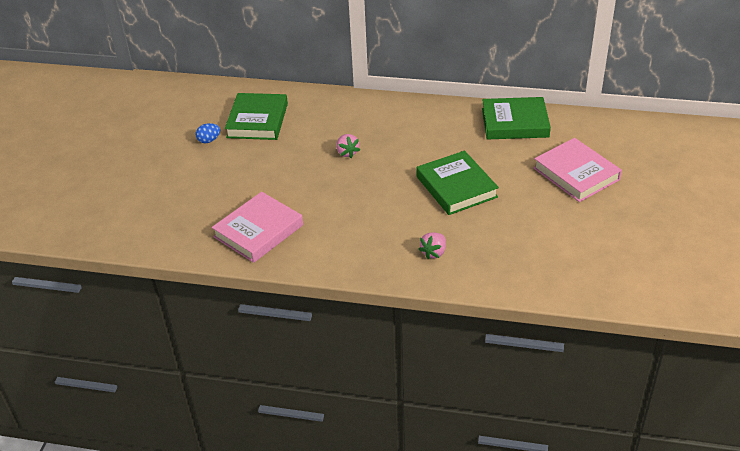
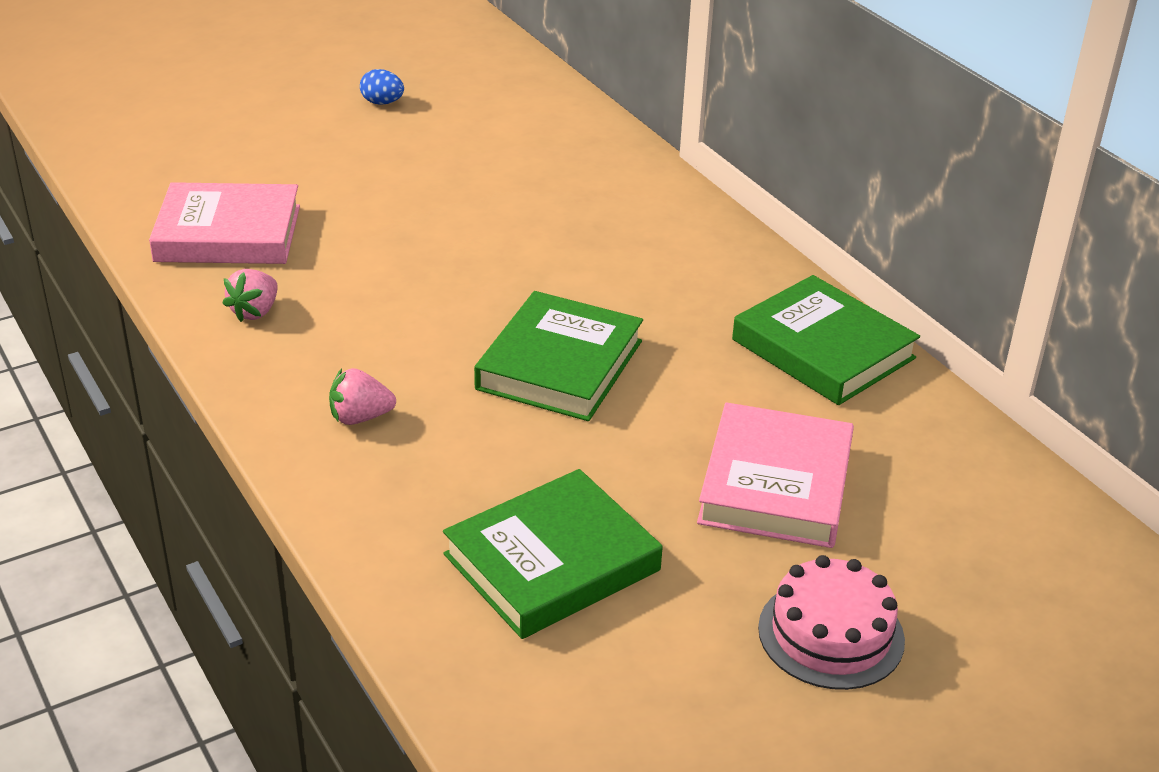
camera: 45 degrees right, 5 degrees down
green book [225,93,288,140] -> green book moved to [443,469,663,639]
pink strawberry [336,134,360,158] -> pink strawberry moved to [222,269,278,322]
none -> pink cake [758,555,905,690]

